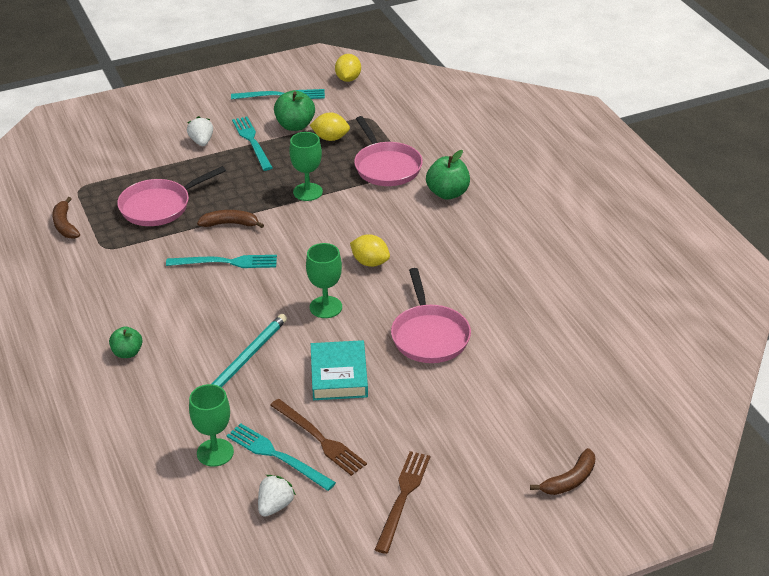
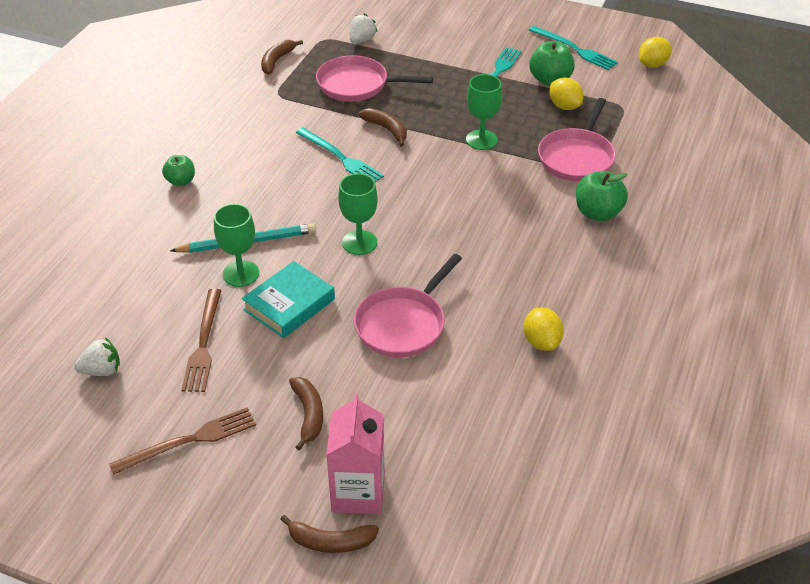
camera: 45 degrees right, 5 degrees up
white strawberry [187,116,213,146] -> white strawberry moved to [350,13,378,44]
green goblet [189,384,234,467] -> green goblet moved to [214,204,259,287]
turquoise fork [227,423,336,491] -> none
yellow lemon [350,234,390,267] -> yellow lemon moved to [524,307,564,351]
none -> brown banana [289,377,323,450]
none -> pink carton [326,393,385,514]

